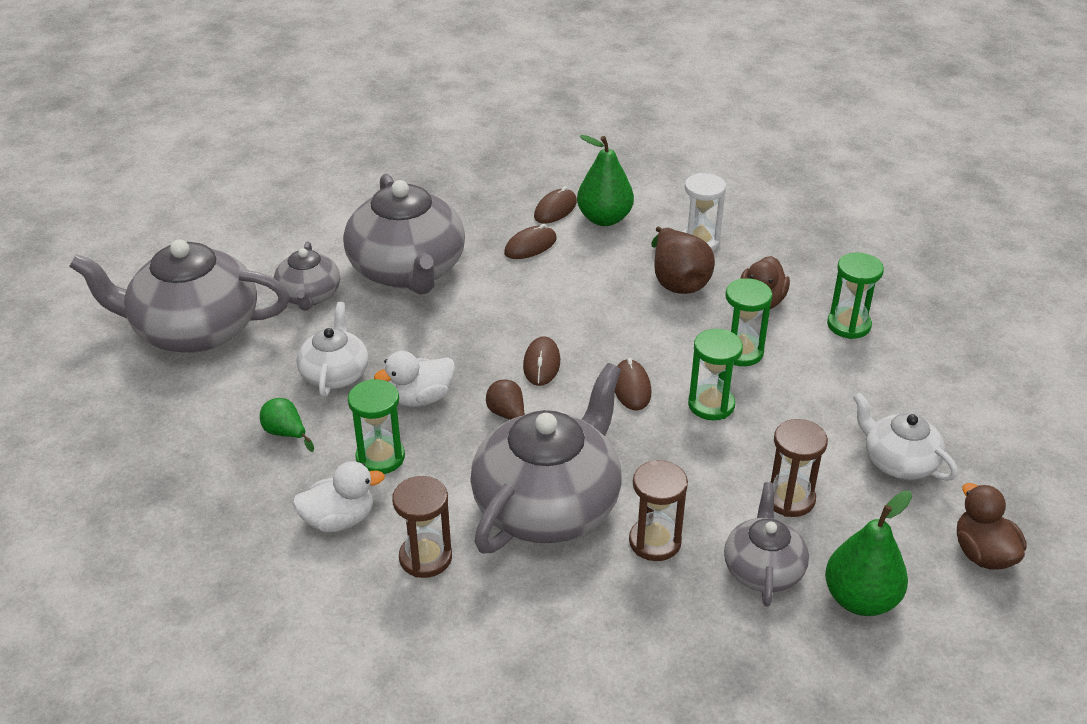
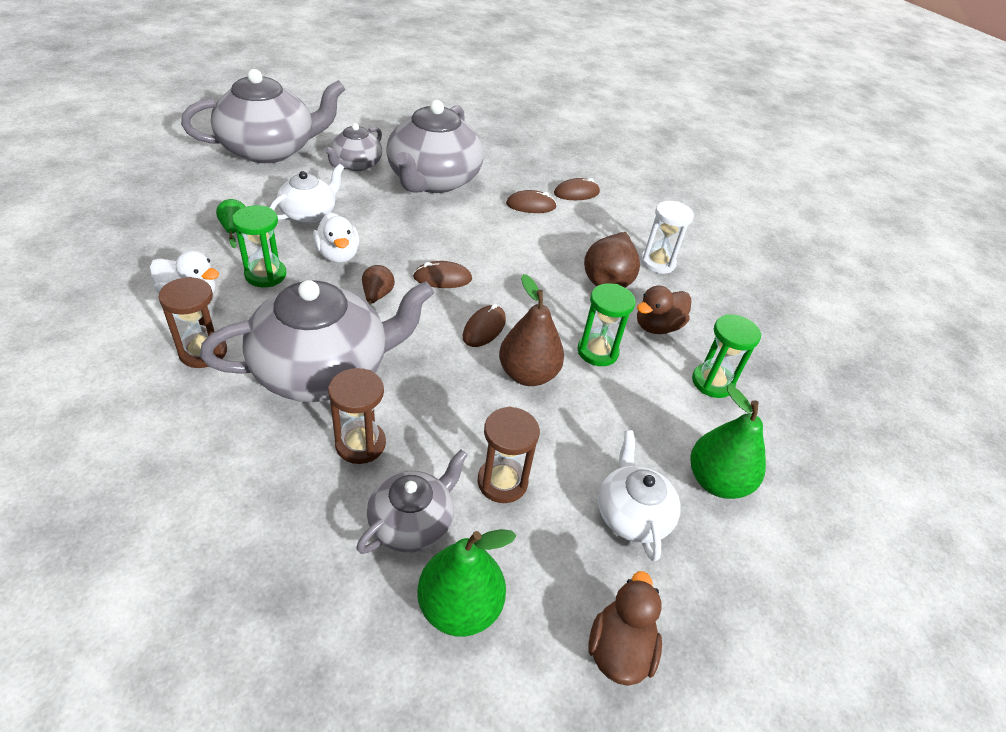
camera: 30 degrees right, 5 degrees up
grey teapot [69,239,290,353] -> grey teapot turned 120 degrees clockwise [181,69,345,163]
white duck [374,351,455,407] -> white duck turned 120 degrees counterclockwise [313,212,359,263]
brown mouse [523,336,560,386] -> brown mouse turned 45 degrees clockwise [413,261,472,288]
green pear [577,135,634,226] -> green pear moved to [690,385,766,499]
green hourglass [688,329,743,420] -> brown pear [499,274,564,386]

